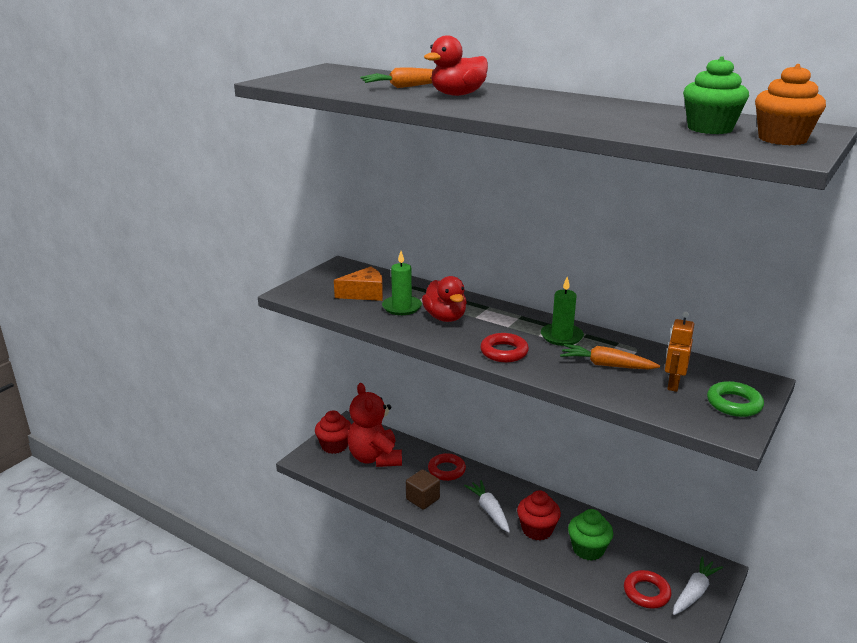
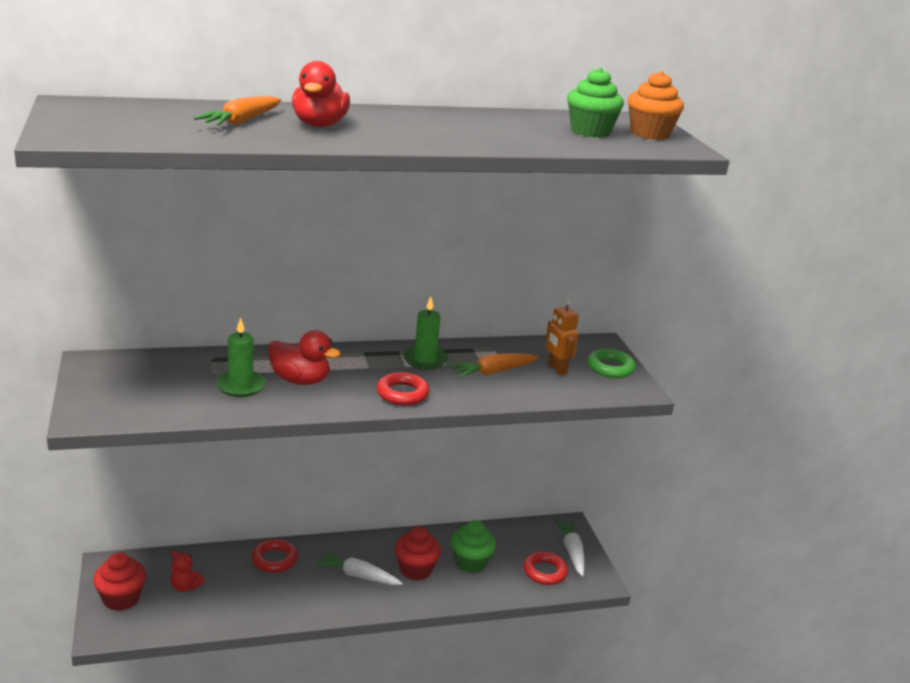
camera: 50 degrees left, 0 degrees up
orange cheese [334,266,383,301] -> none
red teddy bear [347,383,402,467] -> red teddy bear [170,551,205,592], size x0.44
brown cube [406,469,440,510] -> none

